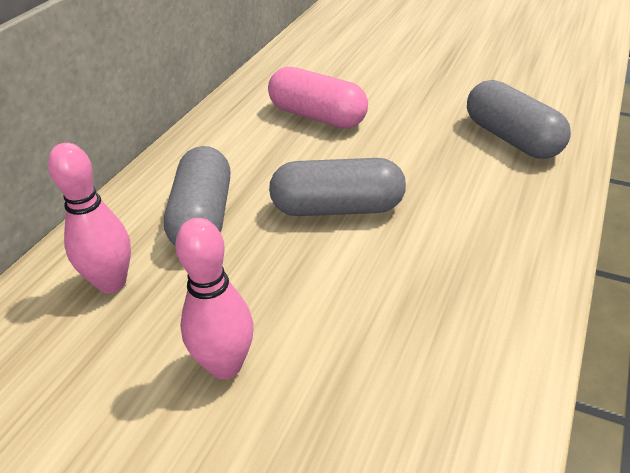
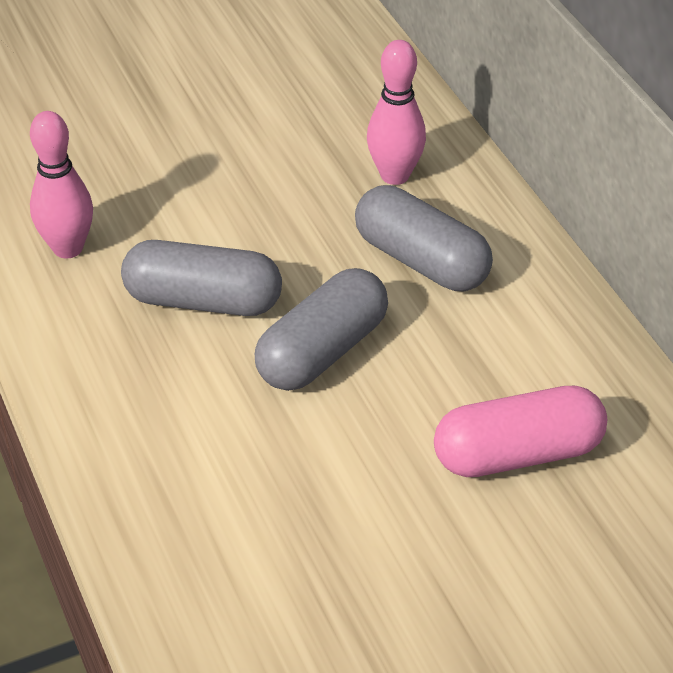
camera: 130 degrees right, 5 degrees up
pink bowling pin [175,218,254,379] -> pink bowling pin moved to [30,111,93,258]
grey capsule [467,80,571,159] -> grey capsule moved to [121,240,282,316]

